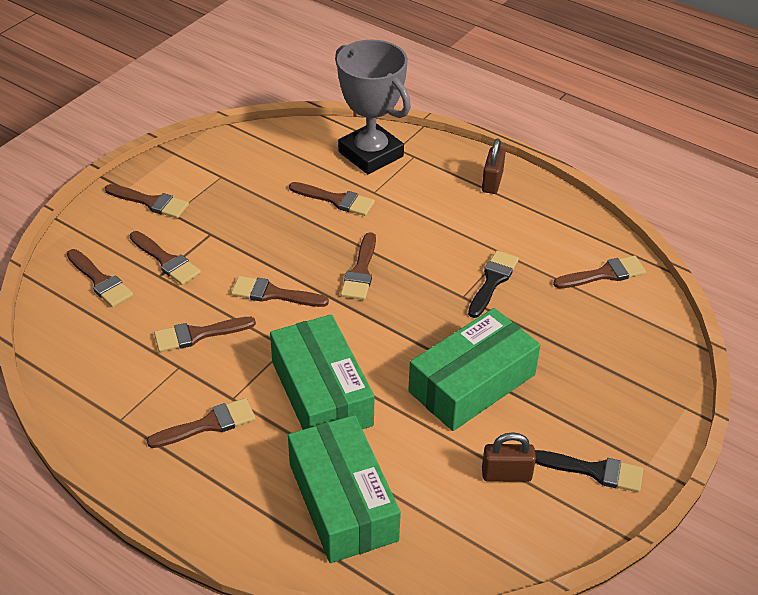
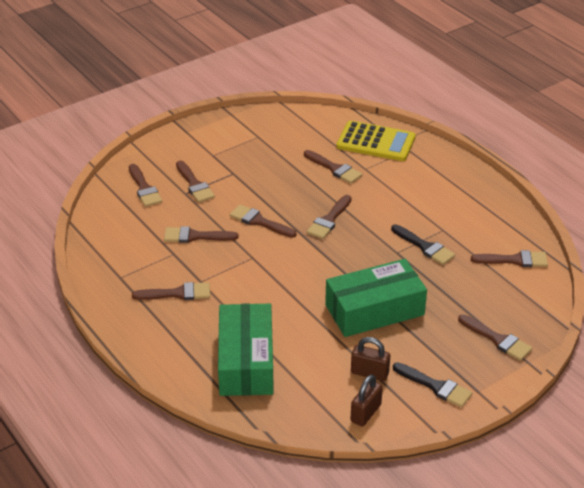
camera: 20 degrees right, 5 degrees down
brown brush [105,184,189,218] -> brown brush moved to [458,314,532,361]
green box [270,314,375,430] -> none
grey trophy [335,39,411,174] -> yellow calculator [336,121,416,161]
black brush [468,250,519,318] -> black brush turned 90 degrees clockwise [391,224,455,265]
brown padlock [482,138,506,194] -> brown padlock moved to [351,374,383,427]

